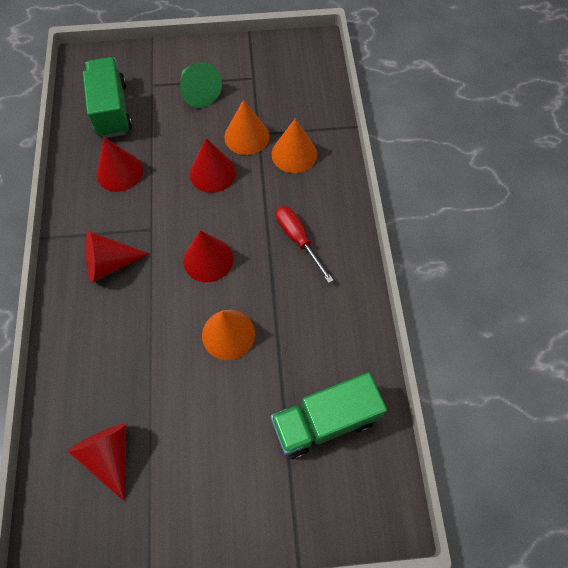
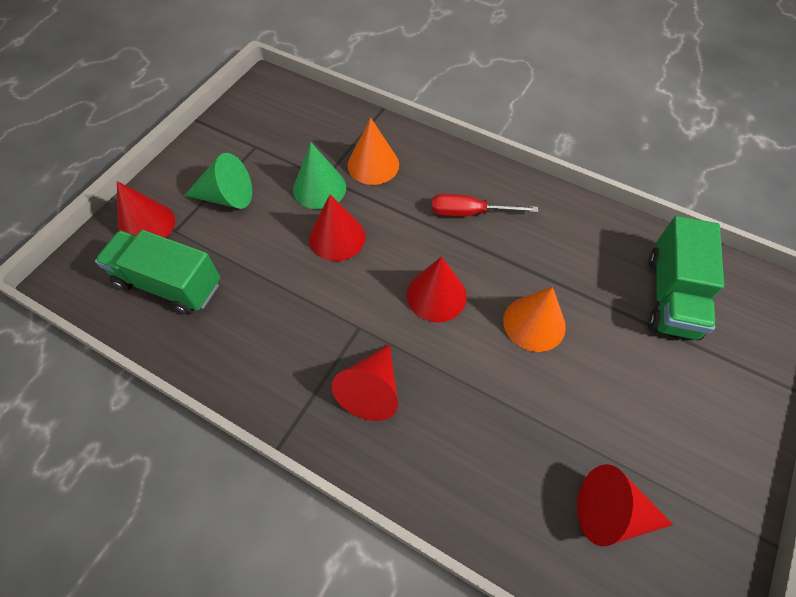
camera: 55 degrees left, 5 degrees down
red cone [96,137,143,192] -> red cone moved to [117,181,175,238]
orange cone [224,99,269,155] -> green cone [293,143,346,209]

